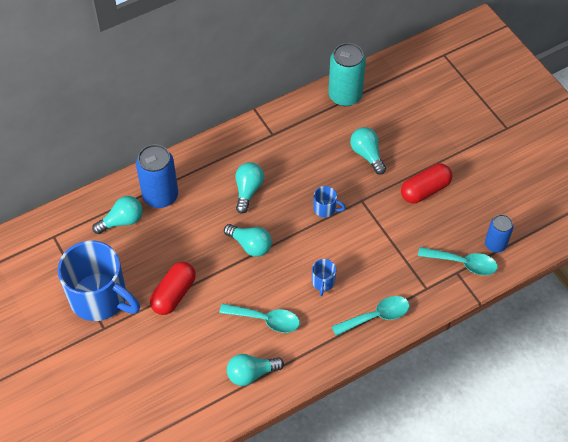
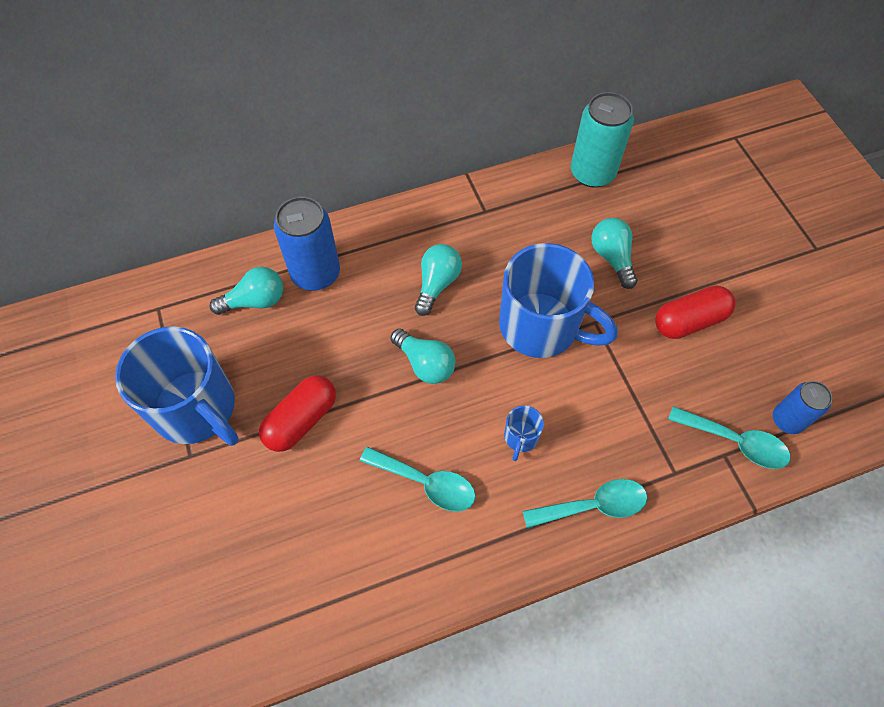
camera: 10 degrees right, 5 degrees up
turquoise light bulb [227,354,284,386] -> none
blue mug [313,186,346,217] -> blue mug [499,243,618,358], size x2.44

